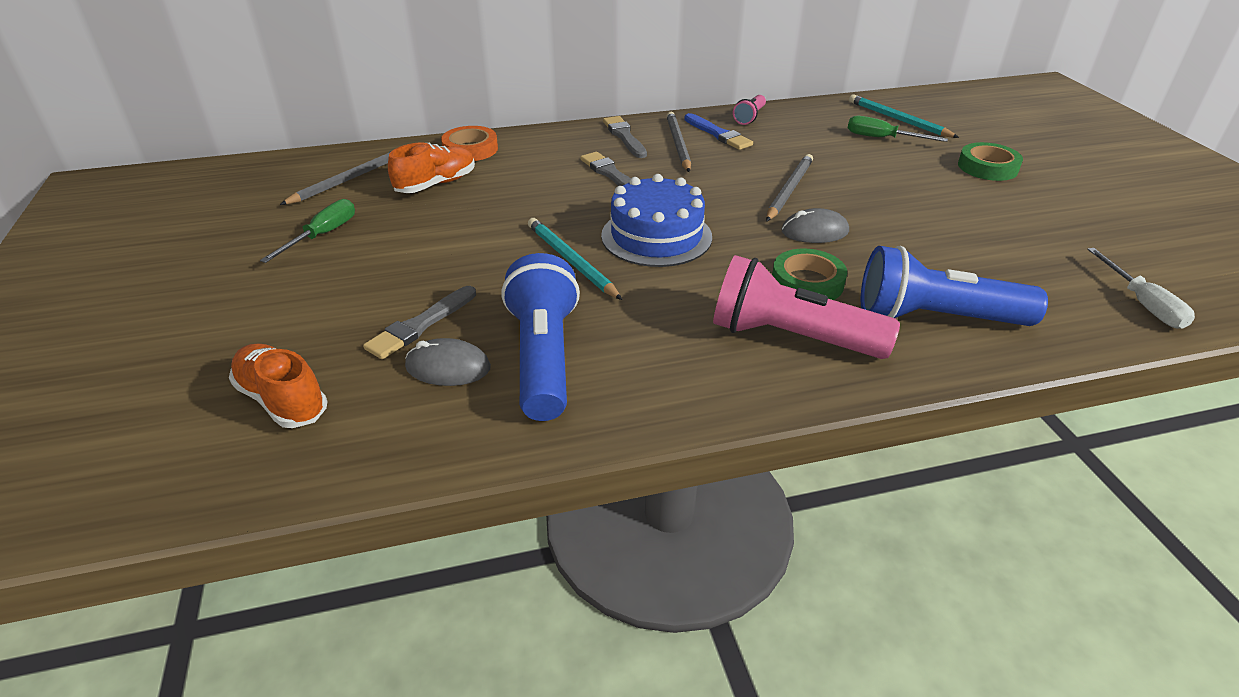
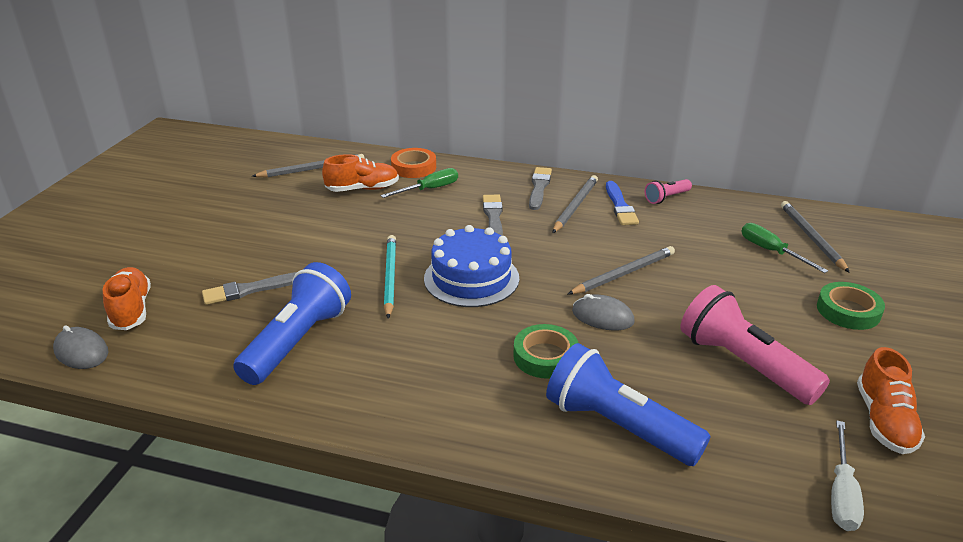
camera: 30 degrees right, 5 degrees down
green screwdriver [260,199,355,263] -> green screwdriver moved to [381,168,458,198]
grey mouse [405,338,491,386] -> grey mouse moved to [53,325,108,369]
pink flashlight [713,255,900,359] -> pink flashlight moved to [681,285,830,405]
turquoise pencil [849,94,959,138] -> grey pencil [781,201,850,273]
none -> orange shoe [857,347,925,454]

